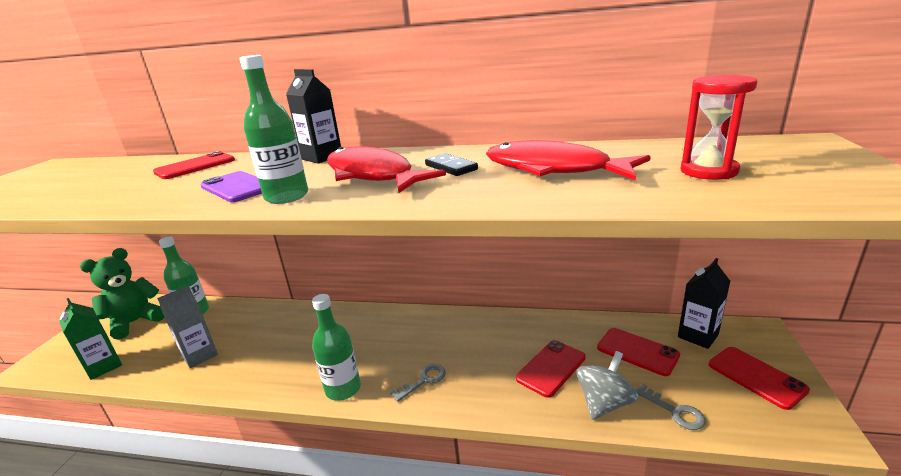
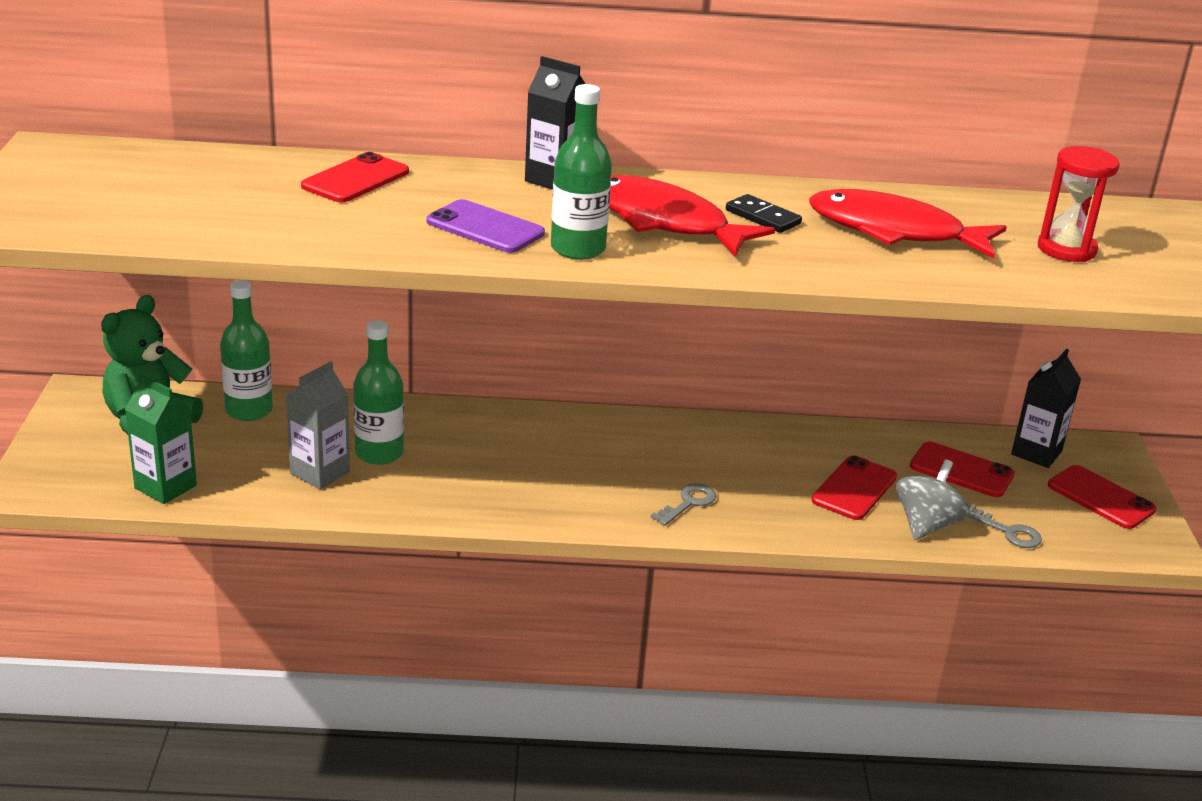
camera: 15 degrees left, 5 degrees up
green bottle [312,294,361,401] -> green bottle moved to [353,320,404,465]

